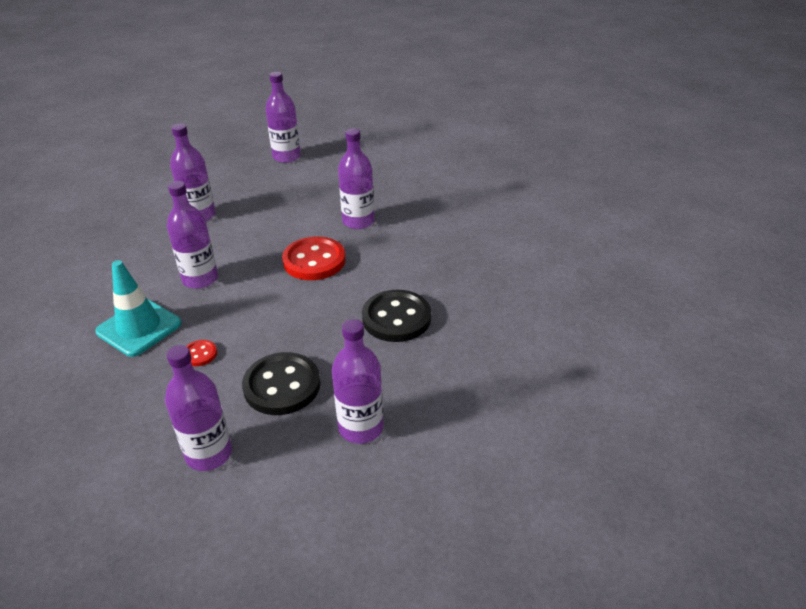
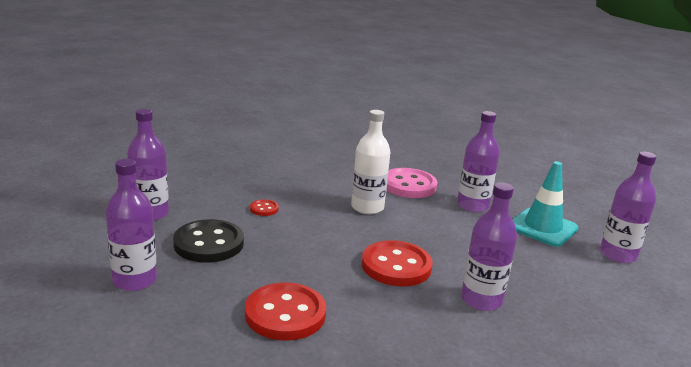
camera: 90 degrees right, 15 degrees down
turquoise traffic cone [95,260,182,357] -> turquoise traffic cone moved to [512,161,579,247]
purple bottle [167,181,218,289] -> white bottle [351,110,390,214]
black button [362,290,431,342] -> red button [245,282,326,341]
none -> pink button [387,168,437,198]

